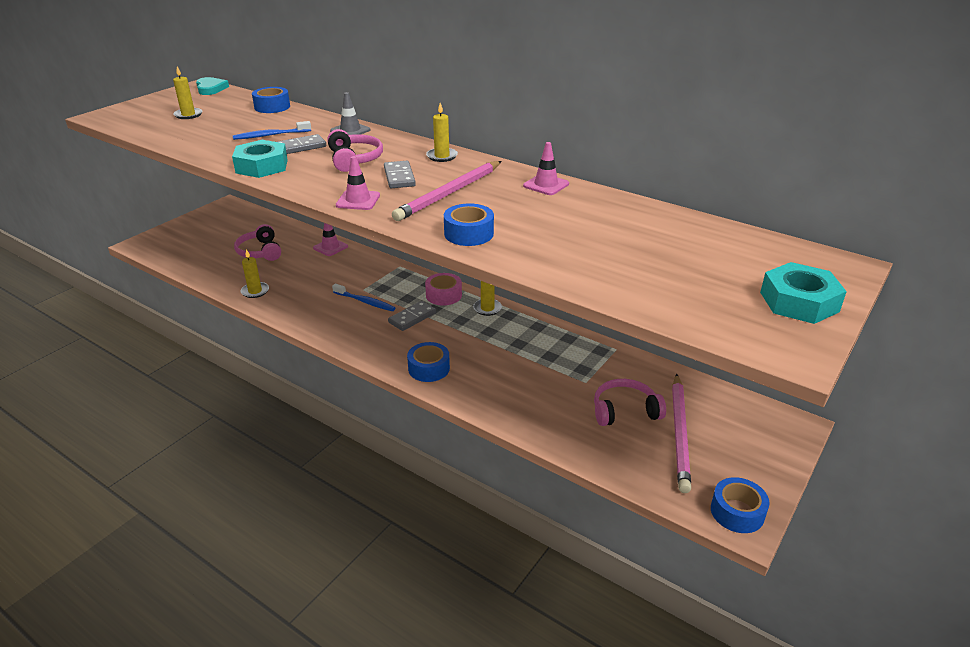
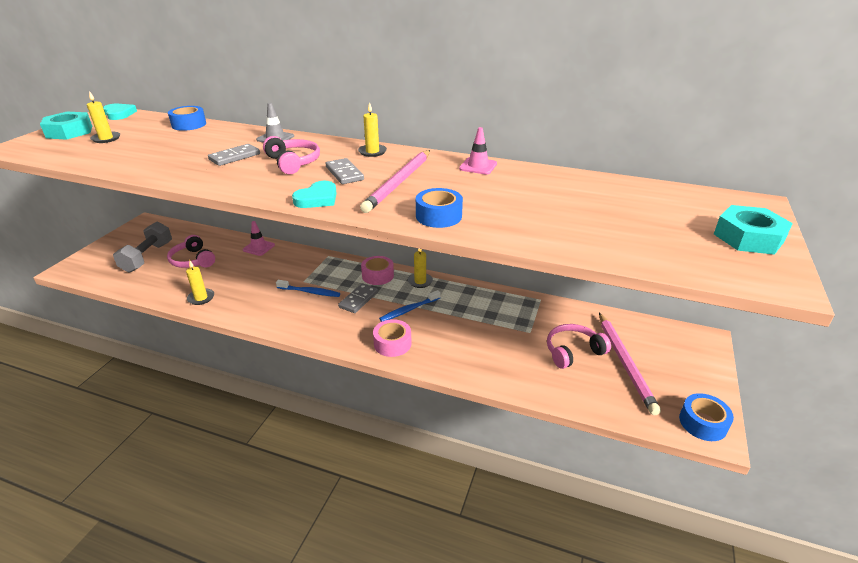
camera: 15 degrees left, 0 degrees up
blue toothbrush [232,121,311,140] -> blue toothbrush moved to [379,290,441,322]
turquoise nut [232,140,288,178] -> turquoise nut moved to [40,112,92,140]
pink traffic cone [336,156,380,210] -> turquoise heart [292,181,337,208]
blue tape [407,342,450,382] -> pink tape [373,319,412,357]
none -> grey dumbbell [113,222,172,273]

